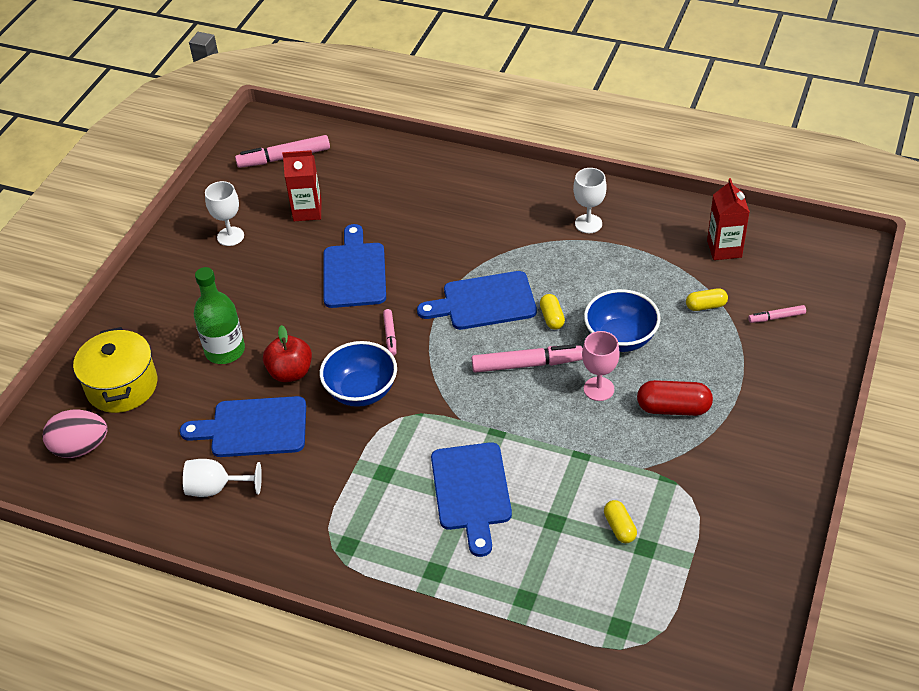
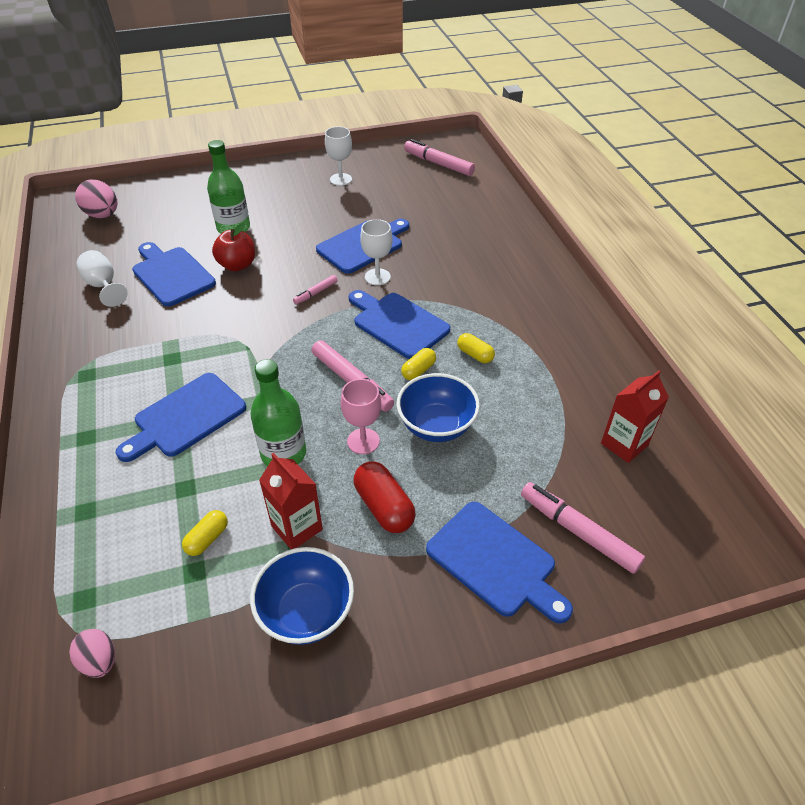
camera: 50 degrees right, 0 degrees up
yellow pot [73,327,157,413] -> none
red carton [282,150,322,221] -> red carton moved to [259,453,323,549]
blue bowl [320,341,397,407] -> blue bowl moved to [250,547,354,645]
white goblet [573,168,607,233] -> white goblet moved to [360,219,393,286]
yellow capsule [686,288,728,311] -> yellow capsule moved to [457,333,495,363]
pink marker [748,305,806,323] -> pink marker [521,482,645,574], size x1.87
none -> pink egg [69,629,115,678]
none -> green bottle [250,359,306,466]
none -> blue cutting board [426,502,573,624]

